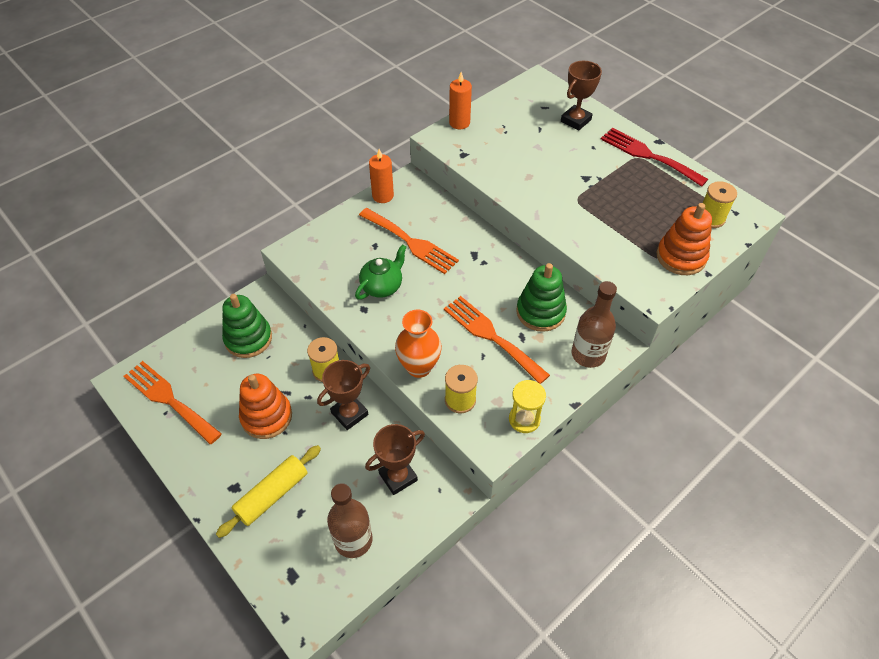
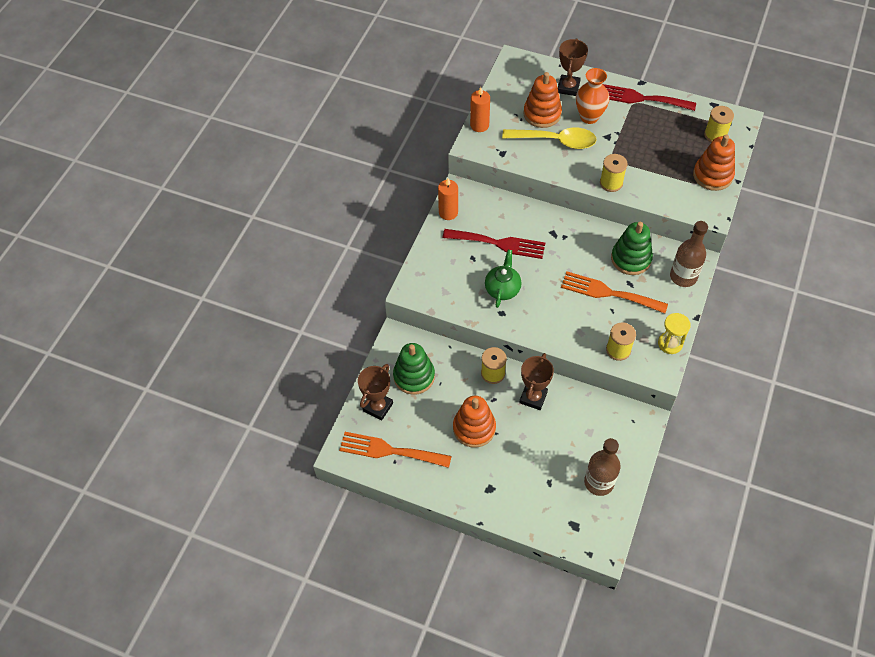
camera: 25 degrees left, 5 degrees up
yellow rolling pin [216,445,321,538] -> none
orange fork [359,208,459,274] -> red fork [443,229,545,259]
brown trophy [365,424,425,495] -> brown trophy moved to [358,364,393,420]
orange vase [395,310,442,378] -> orange vase moved to [576,68,609,124]
none -> yellow spoon [502,127,597,149]
none -> orange stacking toy [523,72,562,128]
none -> yellow spool [600,154,628,192]

